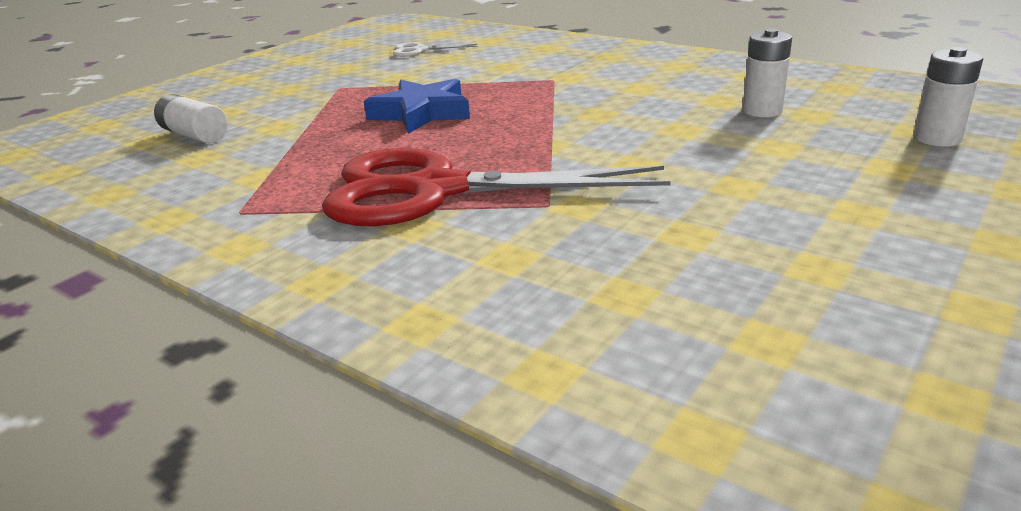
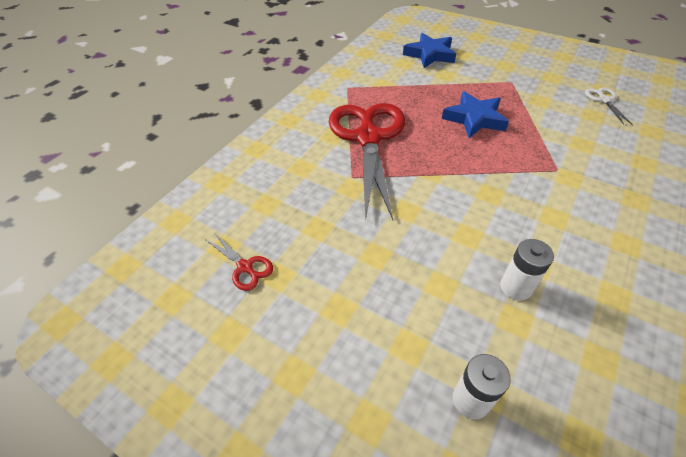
camera: 85 degrees right, 20 degrees up
white battery [154,94,228,143] -> blue star [403,33,456,68]
none -> red scissors [205,232,273,291]

